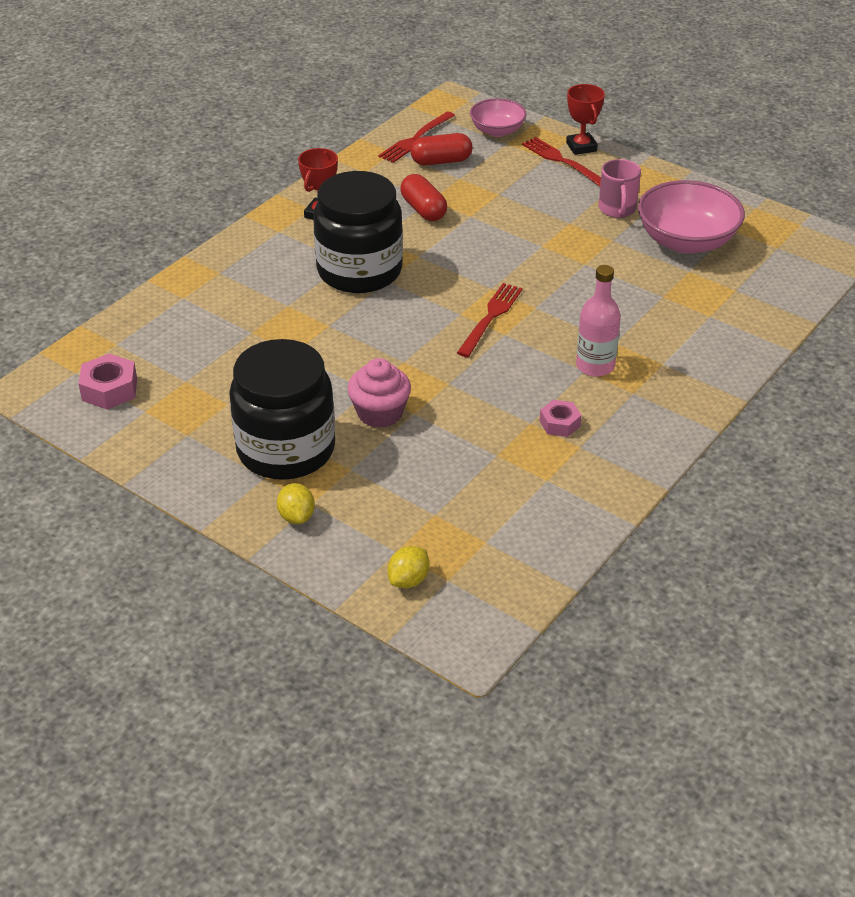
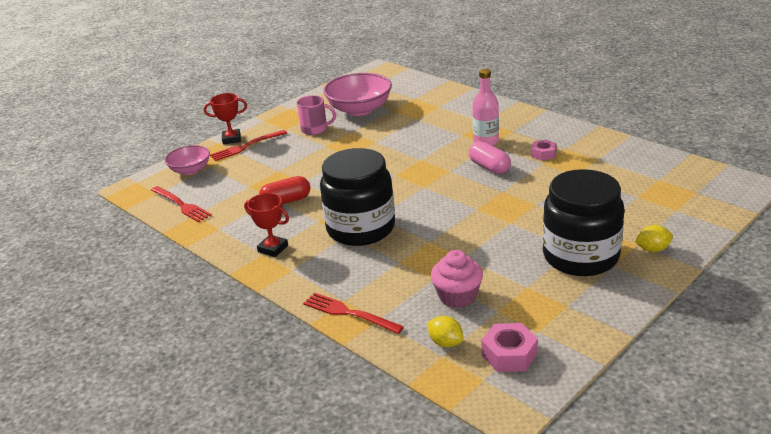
camera: 80 degrees left, 10 degrees down
pink cupcake [347,358,411,428] -> pink cupcake moved to [431,250,483,308]
yellow lemon [388,546,429,588] -> yellow lemon moved to [428,316,463,348]
red capsule [411,133,473,166] -> none
red fork [457,283,523,357] -> red fork moved to [303,293,404,334]
none -> pink capsule [468,141,511,174]

